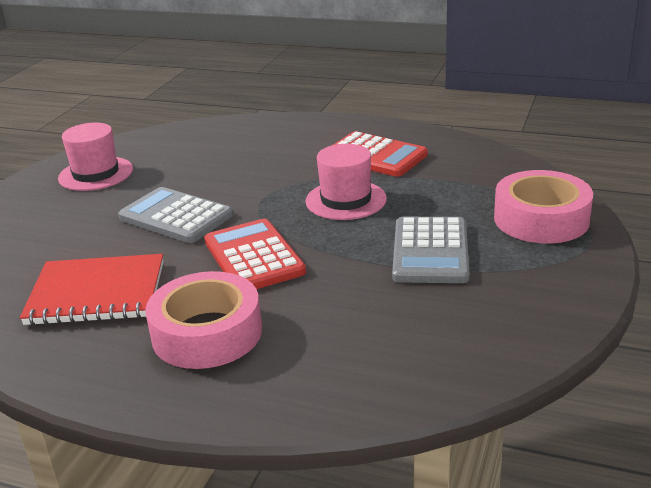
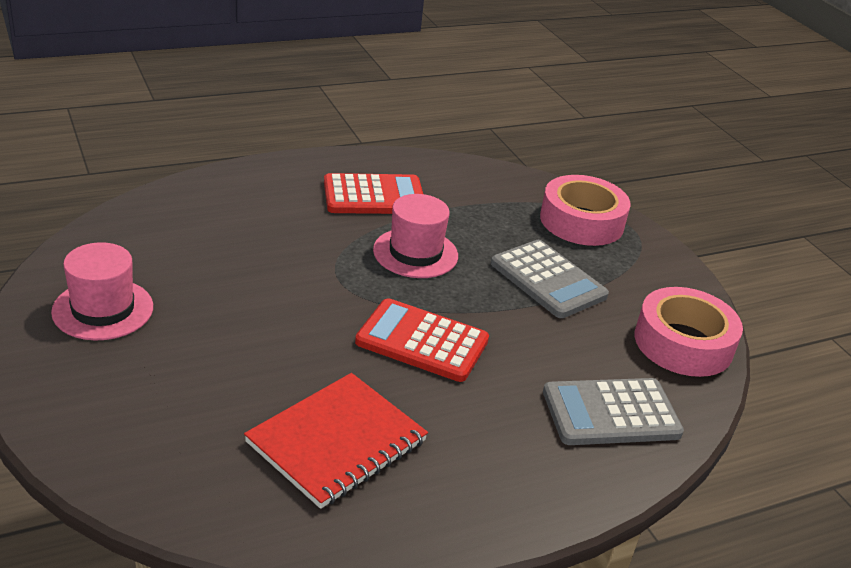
camera: 50 degrees left, 5 degrees up
grey calculator [118,187,233,243] -> grey calculator moved to [543,378,684,445]
pink tape [145,271,262,369] -> pink tape moved to [635,287,743,377]

